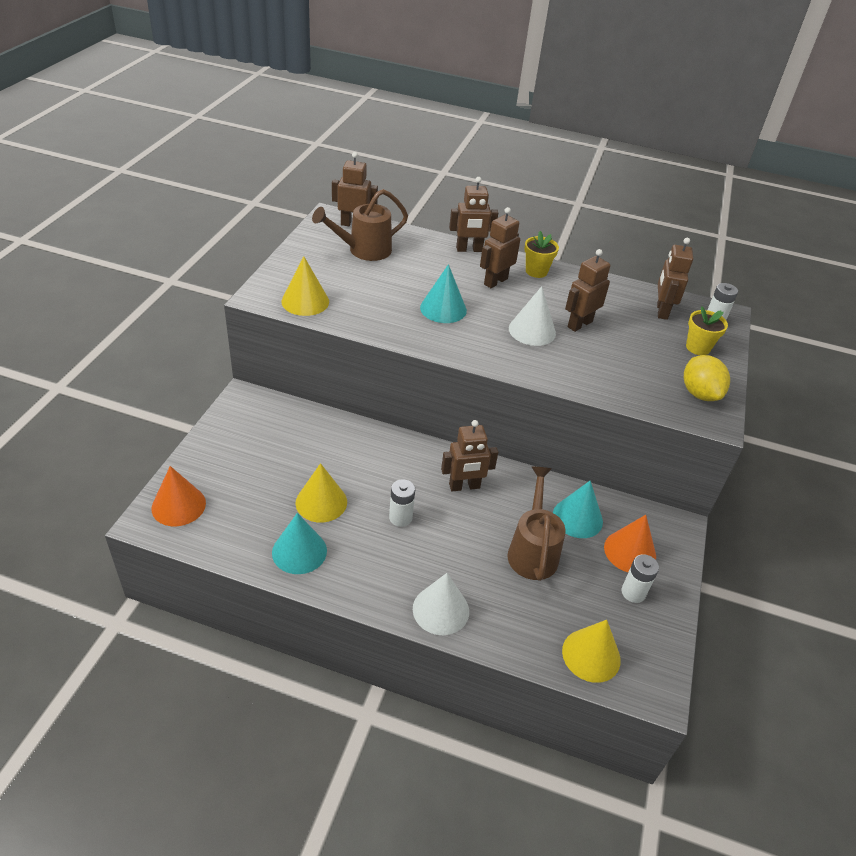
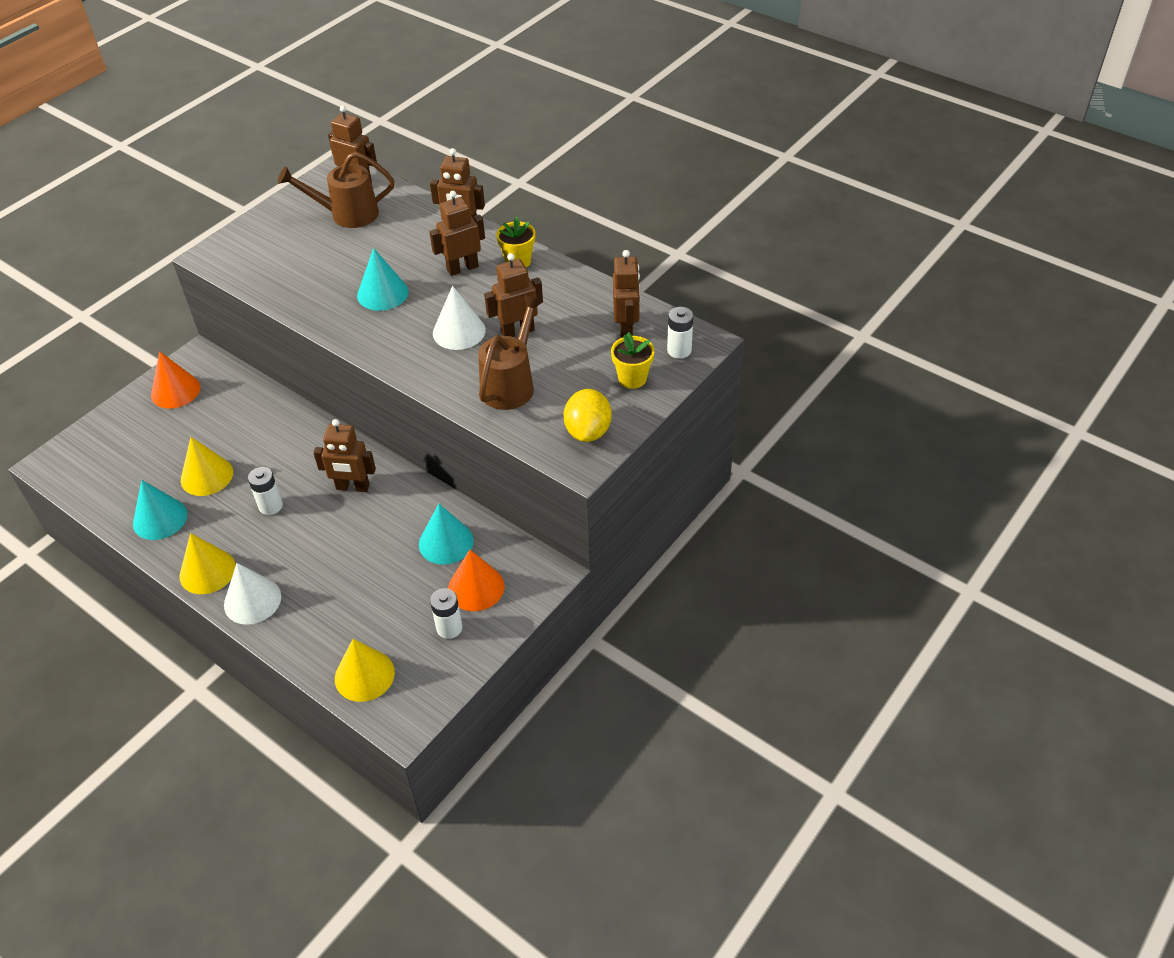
camera: 25 degrees right, 5 degrees up
orange cone [151,466,206,526] -> orange cone moved to [151,351,200,409]
yellow cone [282,256,329,316] -> yellow cone moved to [180,533,236,594]
brown watering can [508,467,566,581] -> brown watering can moved to [478,295,543,410]
brown robot [657,238,693,320] -> brown robot turned 150 degrees clockwise [613,250,640,338]

